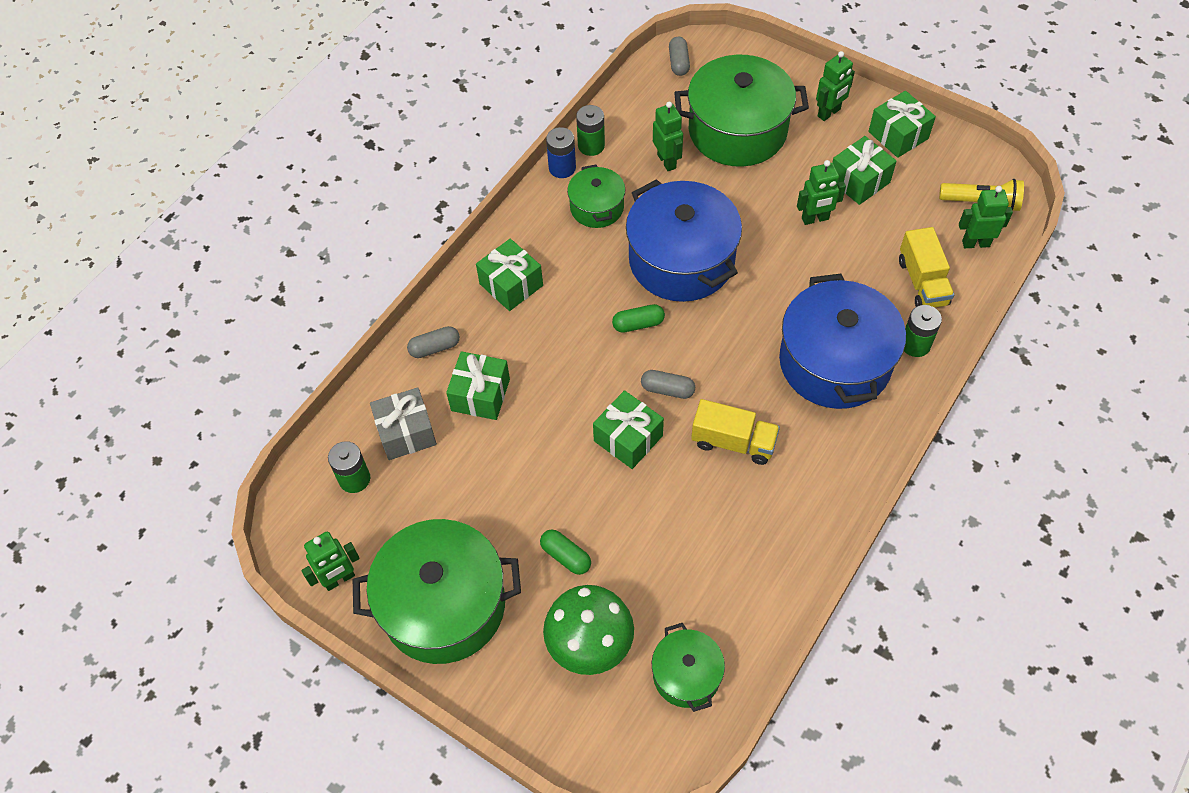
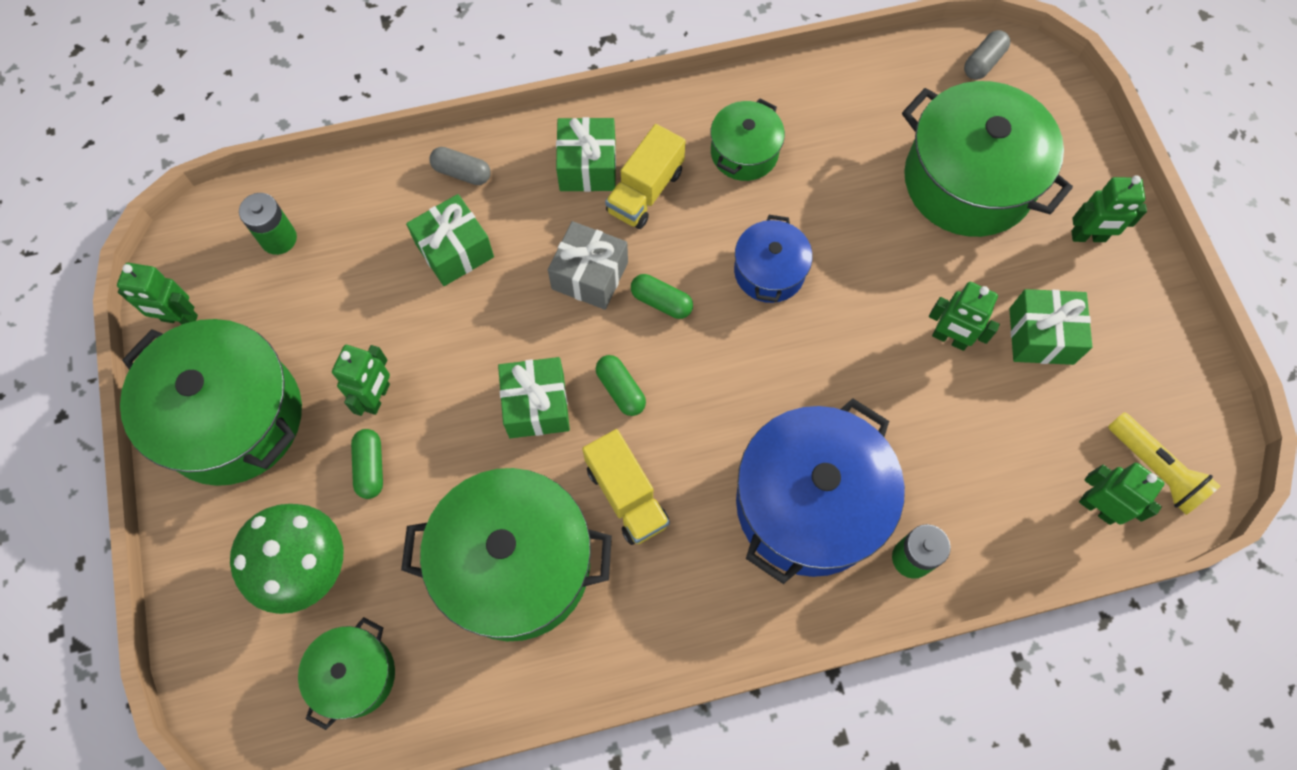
camera: 40 degrees right, 10 degrees up
grey gift [370,387,437,460] -> grey gift moved to [548,221,628,310]
blue battery [546,127,576,178] -> none
green battery [576,105,605,156] -> none
blue pot [626,179,742,302] -> blue pot [734,215,813,303], size x0.53
grey capsule [641,370,695,399] -> green capsule [596,355,646,416]
green robot [653,102,683,171] -> green robot moved to [332,345,390,416]
green gift [868,91,936,158] -> none
yellow truck [899,227,954,308] -> yellow truck moved to [605,124,686,229]
none -> green pot [401,468,612,641]

